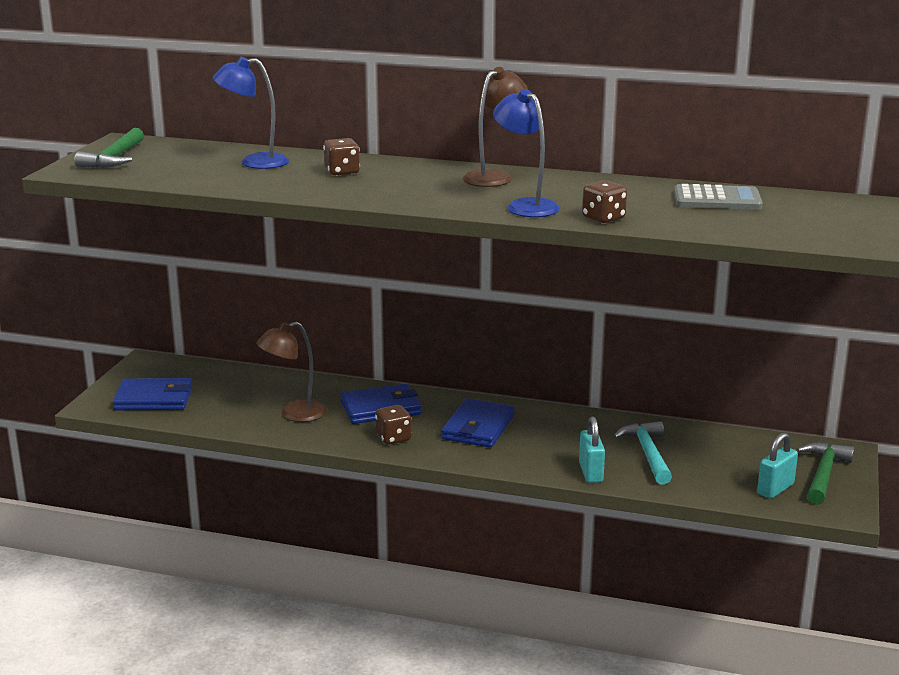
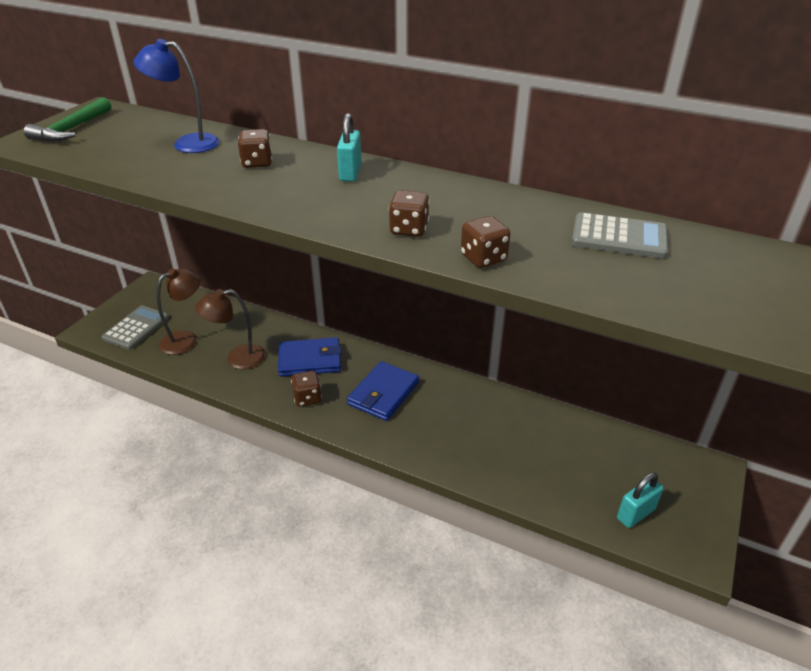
camera: 10 degrees right, 15 degrees up
blue wallet [113,378,193,410] -> grey calculator [102,305,169,350]
brown lamp [463,67,528,187] -> brown lamp moved to [157,268,201,355]
blue lamp [493,89,560,217] -> brown dice [389,190,430,237]
turquoise padlock [579,417,605,483] -> turquoise padlock moved to [337,113,362,182]
turquoise hammer [613,421,672,485] -> none
green hammer [797,442,855,505] -> none

